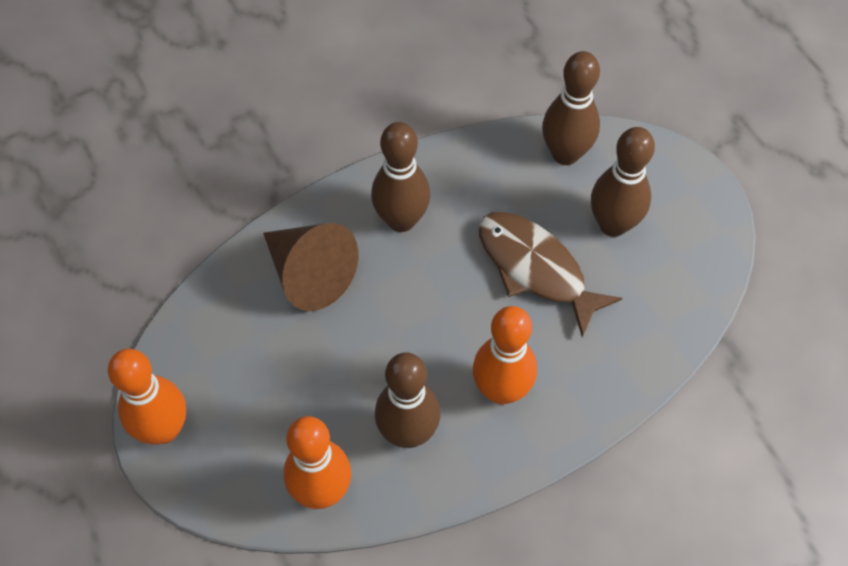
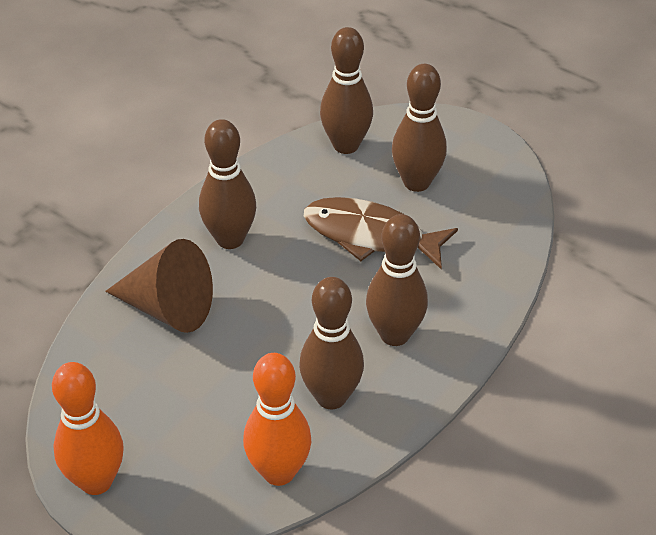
camera: 25 degrees left, 15 degrees down
orange bowling pin [473,306,537,404] -> brown bowling pin [366,214,428,346]

